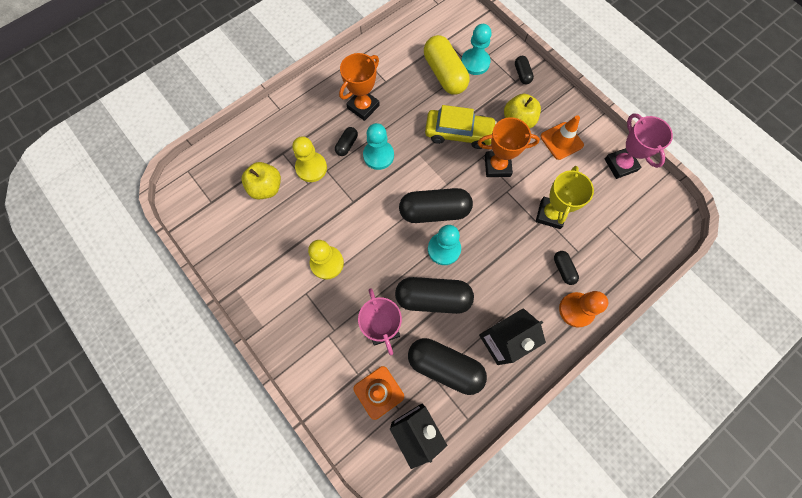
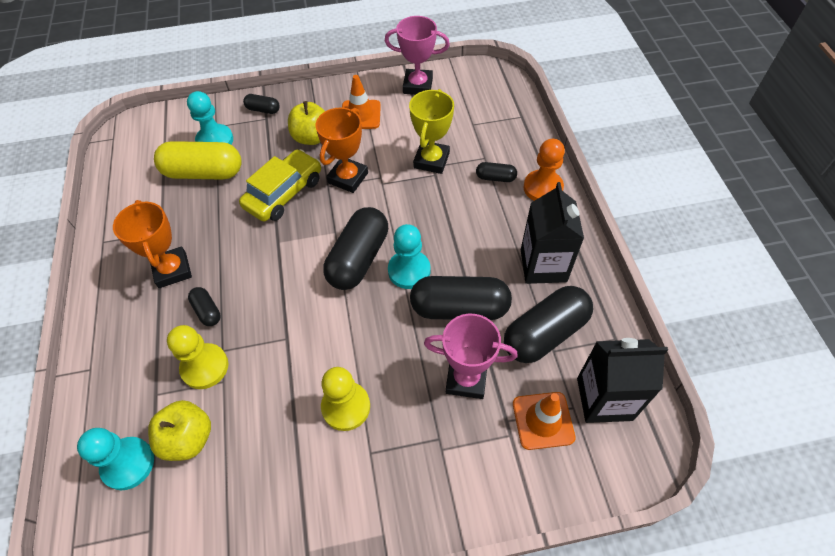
camera: 60 degrees left, 15 degrees down
turquoise pawn [363,123,394,170] -> turquoise pawn moved to [77,428,154,490]
black capsule [395,277,474,314] -> black capsule turned 60 degrees clockwise [410,276,512,320]
yellow trophy [536,166,594,229] -> yellow trophy turned 60 degrees clockwise [409,89,454,174]

